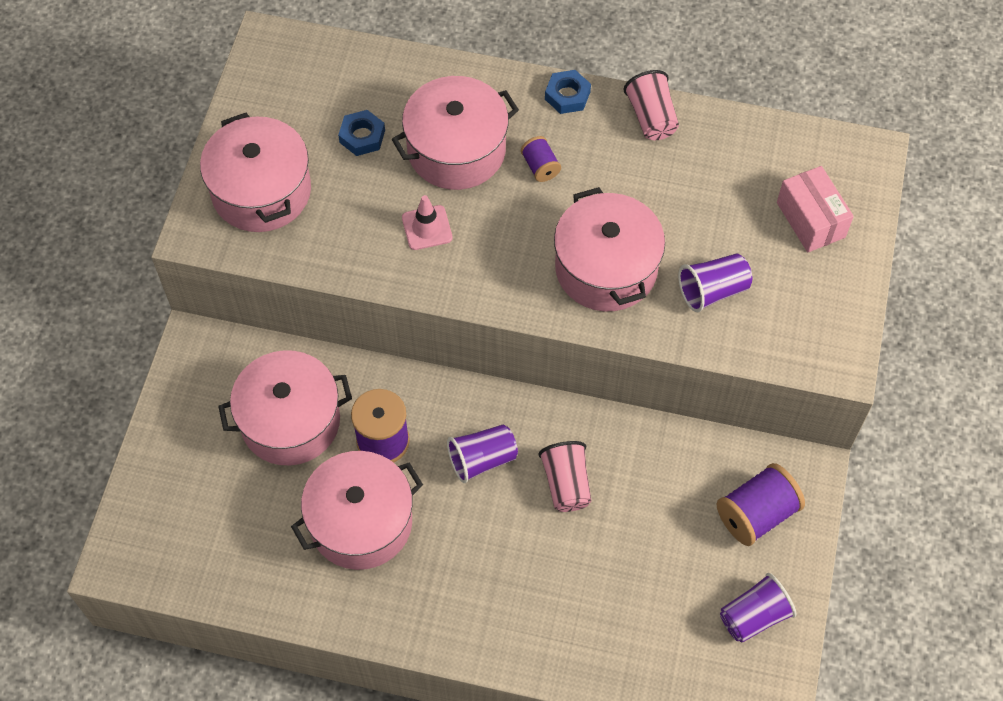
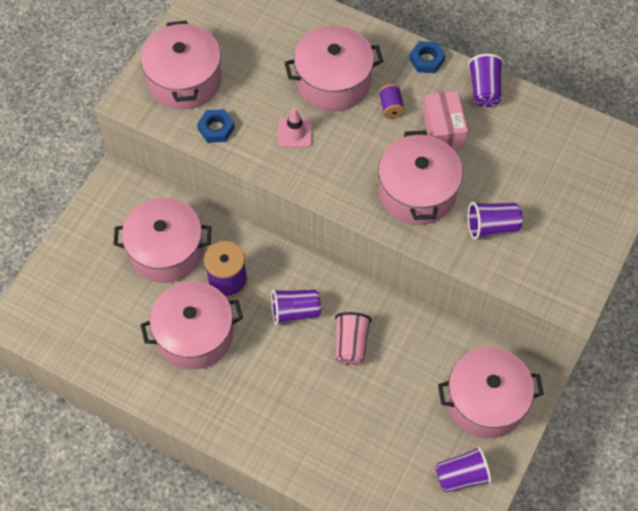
camera: 15 degrees right, 0 degrees up
blue nut [338,110,385,156] -> blue nut moved to [197,109,235,143]
pink cup [623,70,679,140] -> purple cup [468,54,504,107]
purple spool [717,463,805,546] -> pink pot [438,347,544,438]
pink box [777,166,854,252] -> pink box moved to [423,91,468,149]

